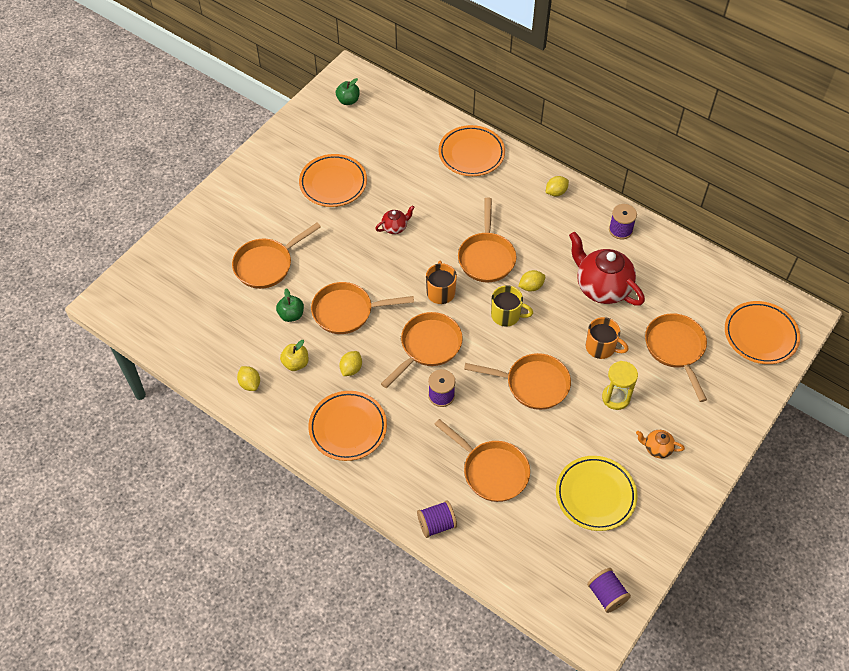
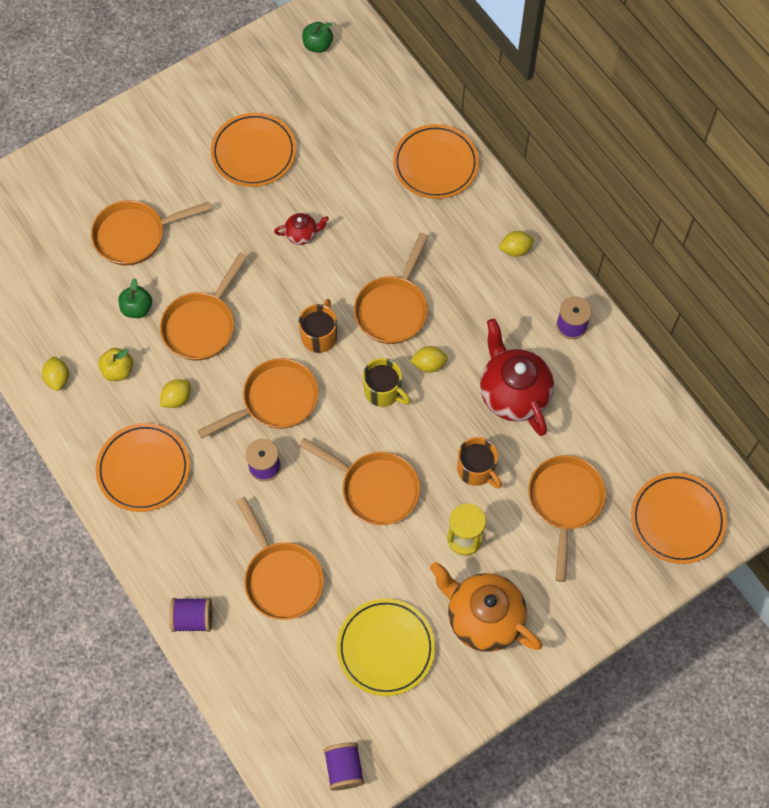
camera: 20 degrees right, 10 degrees up
orange pan [311,282,414,334] -> orange pan turned 75 degrees counterclockwise [160,252,248,361]
orange teapot [636,430,685,459] -> orange teapot [430,562,542,652], size x2.13

